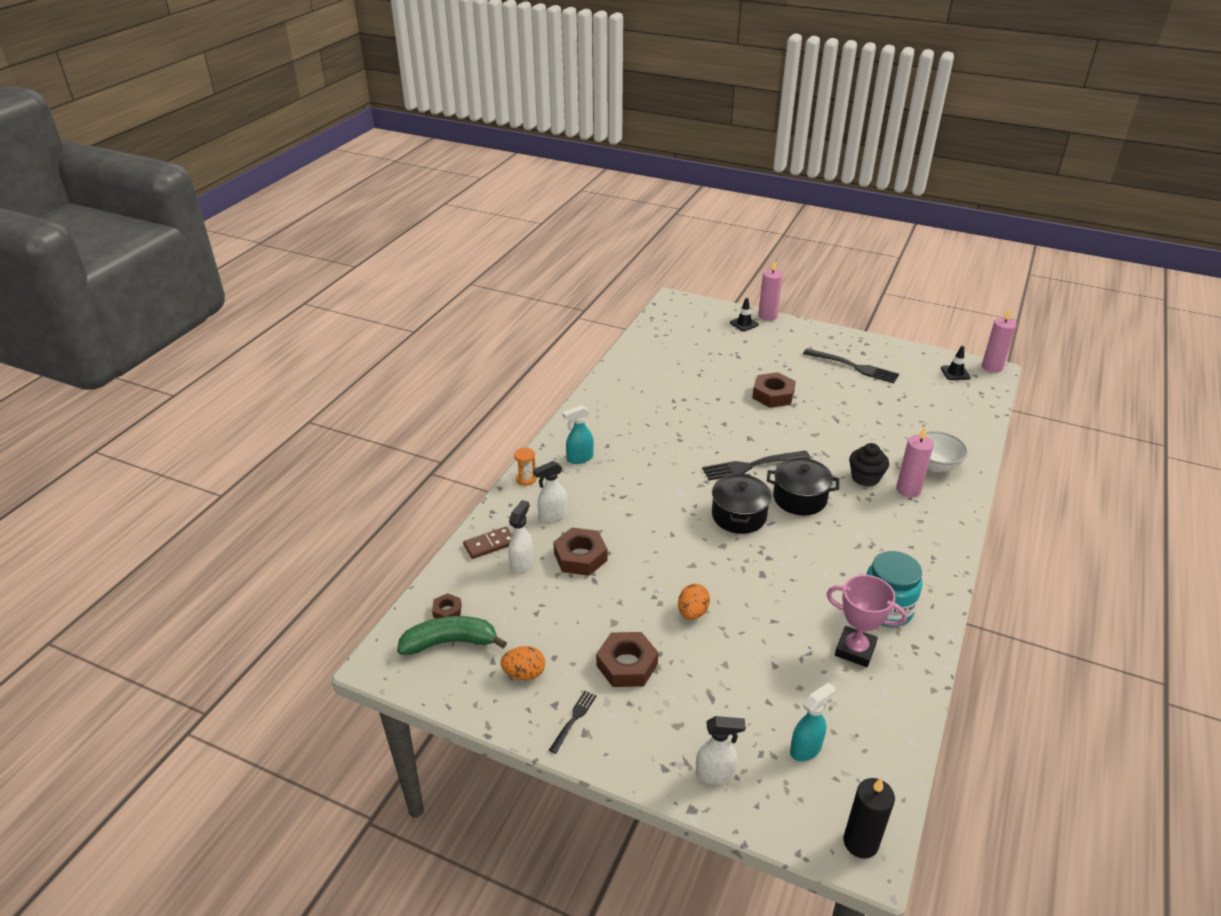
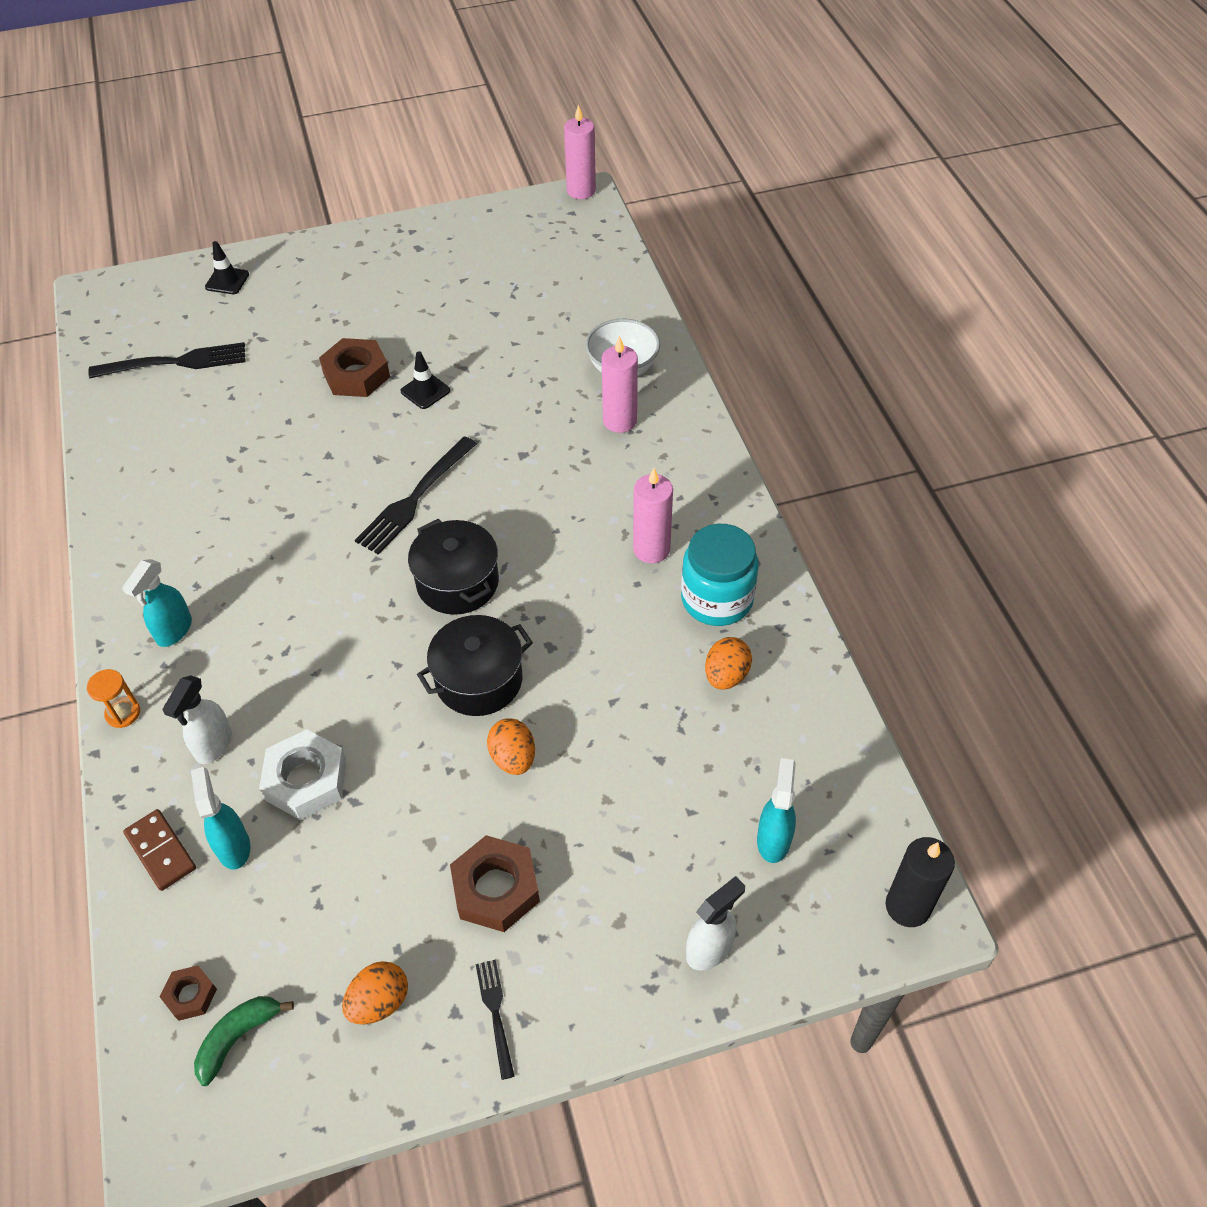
camera: 40 degrees left, 15 degrees up
green banana [397,616,507,655] -> green banana [194,996,294,1086], size x0.64
brown domino [463,527,512,559] -> brown domino turned 60 degrees counterclockwise [123,809,196,891]
white spray bottle [508,500,533,573] -> turquoise spray bottle [191,767,251,870]
brown nut [553,527,607,576] -> white nut [259,729,347,820]
pink candle [758,260,783,321] -> pink candle moved to [633,468,673,563]
black pot [767,458,839,516] -> black pot moved to [417,615,533,716]
black fork [803,349,899,383] -> black fork moved to [88,342,246,378]
pink trophy [827,575,907,667] -> orange egg [705,637,752,690]
black cupcake [849,443,889,487] -> none
black traffic cone [941,346,971,380] -> black traffic cone moved to [401,351,450,409]

